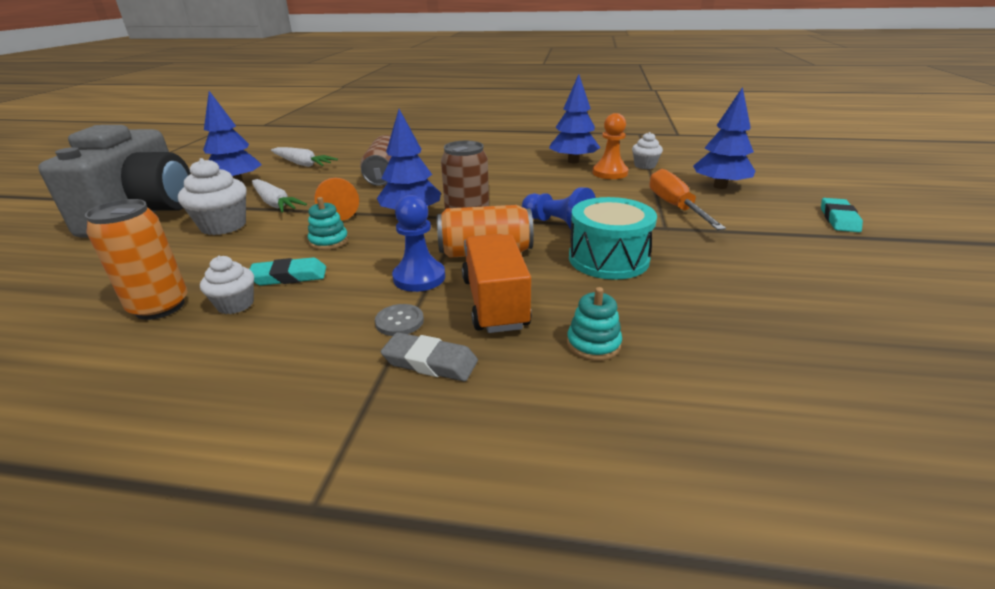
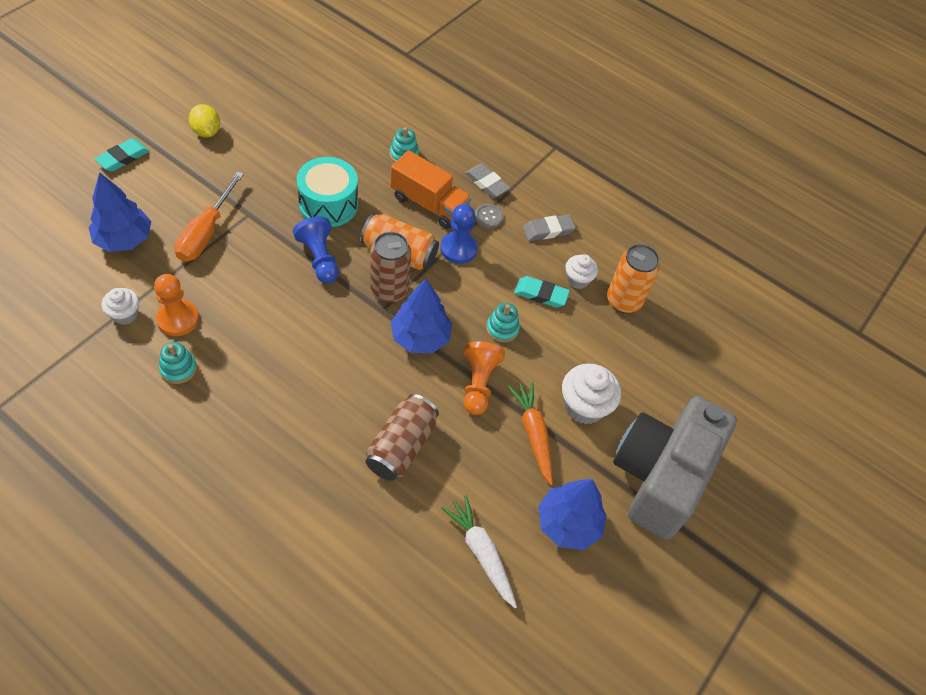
camera: 160 degrees left, 25 degrees up
white carrot [252,179,307,213] -> orange carrot [508,382,553,485]
orange truck [462,234,532,333] -> orange truck turned 75 degrees counterclockwise [390,150,472,229]
blue tree [549,74,600,163] -> turquoise stacking toy [159,342,197,384]
none -> yellow lemon [189,104,220,138]
none -> grey eraser [523,214,576,241]

